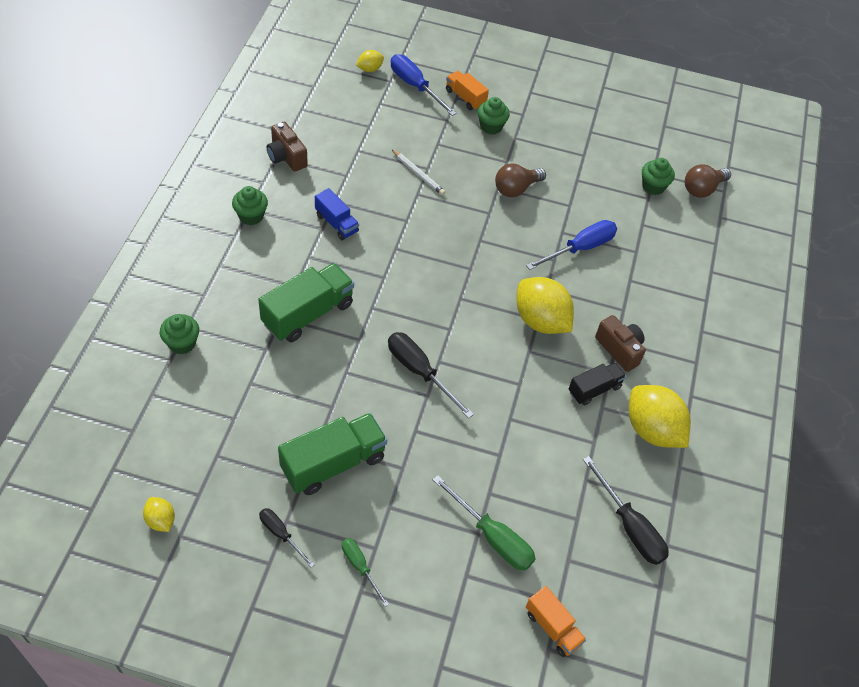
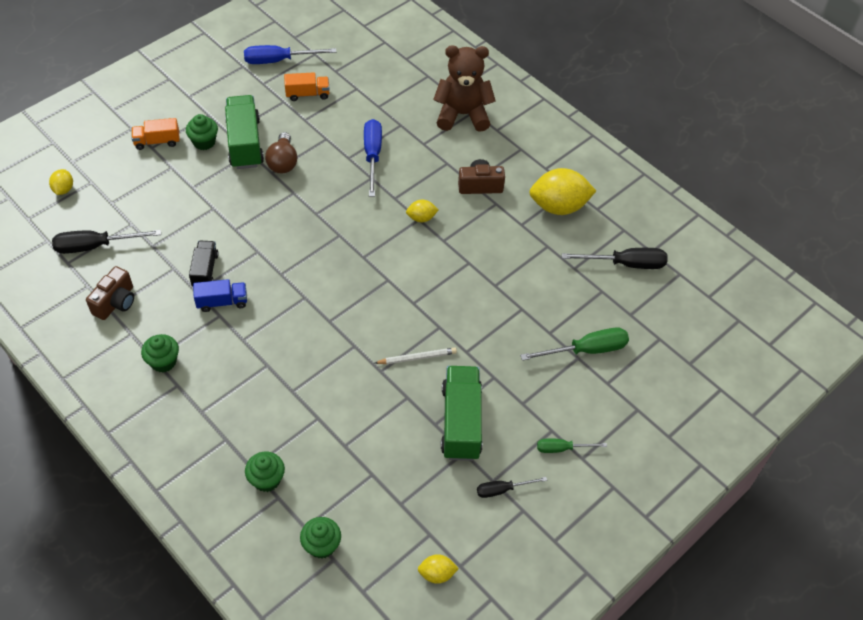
camera: 55 degrees left, 0 degrees up
green truck [258,263,354,342] -> green truck moved to [225,95,264,169]
brown camera [267,122,308,172] -> brown camera turned 60 degrees counterclockwise [86,266,134,320]
black screwdriver [388,332,474,419] -> black screwdriver moved to [52,230,161,254]
blue screwdriver [391,54,457,116] -> blue screwdriver moved to [244,45,337,64]
white pencil [392,150,445,195] -> white pencil moved to [375,347,457,364]
yellow lemon [516,277,574,334] -> yellow lemon [406,200,439,222], size x0.49
orange truck [526,586,586,657] -> orange truck moved to [284,72,330,101]
black truck [569,362,626,405] -> black truck moved to [189,241,219,286]
green cupcake [642,158,675,195] -> green cupcake moved to [300,517,341,559]
brown light bulb [685,164,731,198] -> none
none -> brown teddy bear [433,45,496,132]

